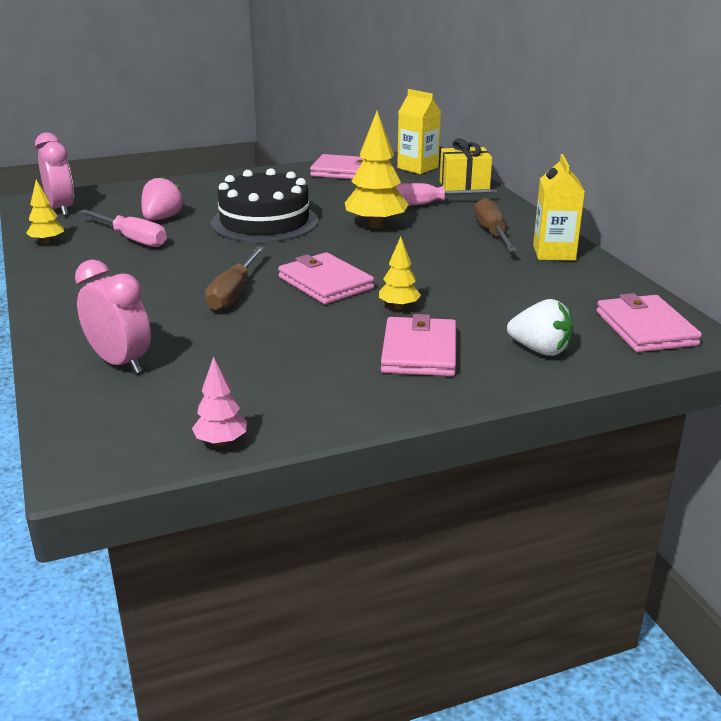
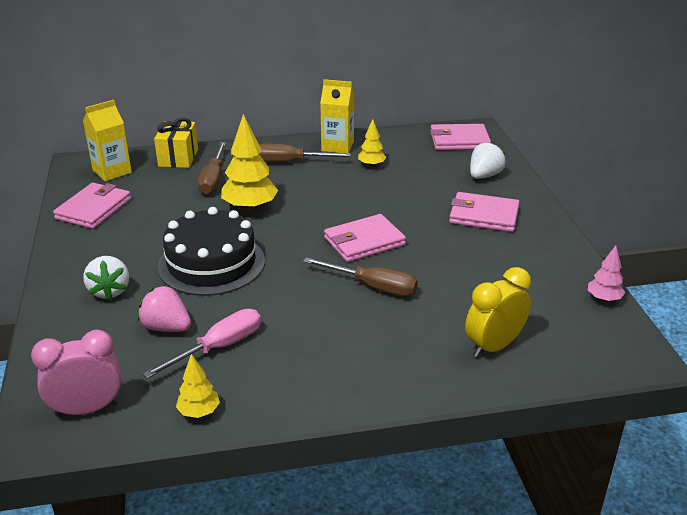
camera: 80 degrees left, 5 degrees up
pink clock [75,259,151,374] -> yellow clock [465,267,531,358]
yellow tree [379,236,421,310] -> yellow tree moved to [358,119,386,167]
pink screwdriver [395,183,497,206] -> brown screwdriver [198,142,226,195]
none -> white strawberry [83,256,129,301]

